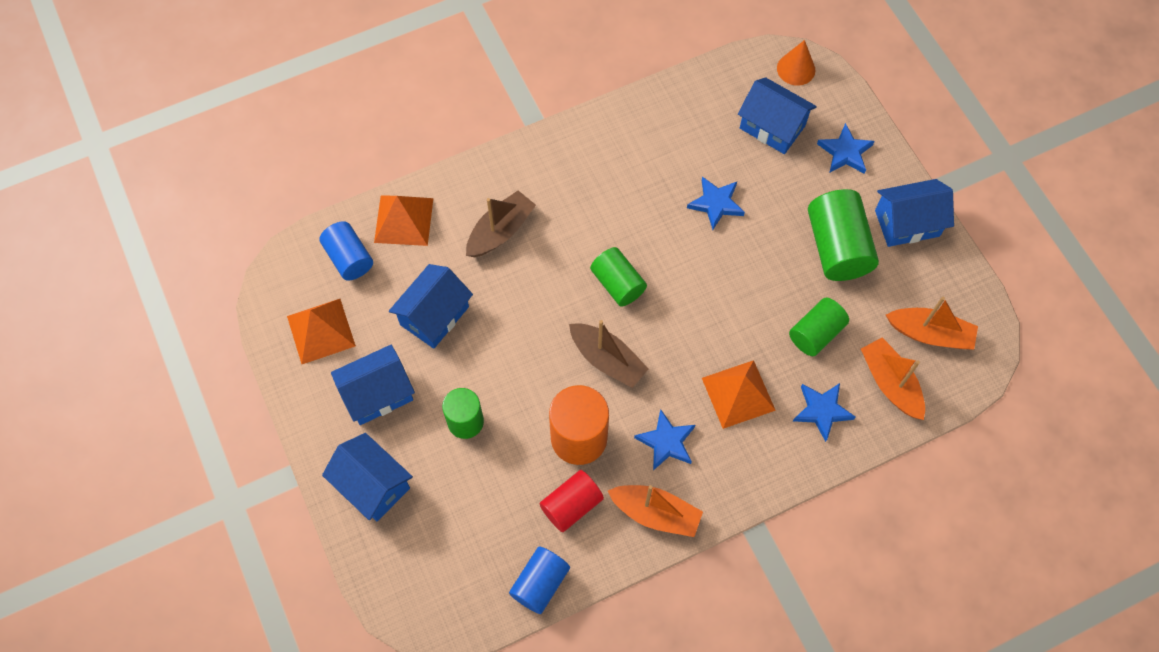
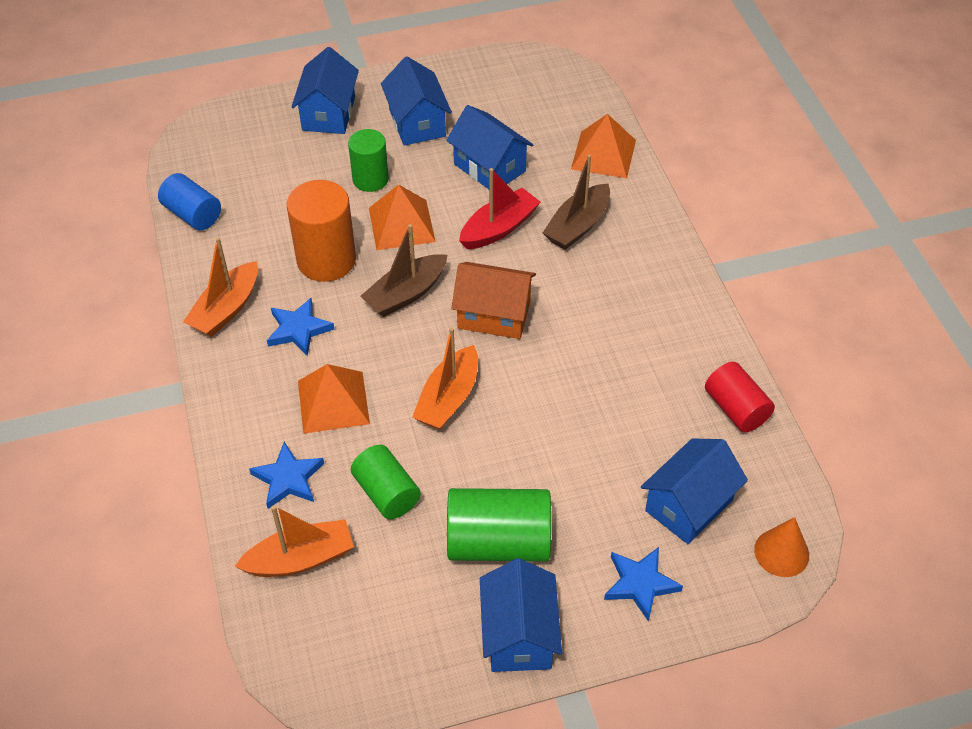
camera: 100 degrees right, 15 degrees down
orange pyramid [287,299,356,364] -> orange pyramid moved to [369,184,436,250]
blue cylinder [319,221,373,280] -> none
blue house [322,433,413,521] -> blue house turned 45 degrees counterclockwise [291,47,359,134]
brown boat [466,191,536,257] -> brown boat turned 75 degrees clockwise [543,154,610,250]
red cylinder [539,470,604,532] -> red cylinder moved to [705,362,775,433]
green cylinder [590,247,647,307] -> orange house [451,262,536,339]
blue star [687,177,745,230] -> none
orange boat [886,297,978,350] -> orange boat moved to [412,327,478,430]
none -> red boat [459,168,541,249]

